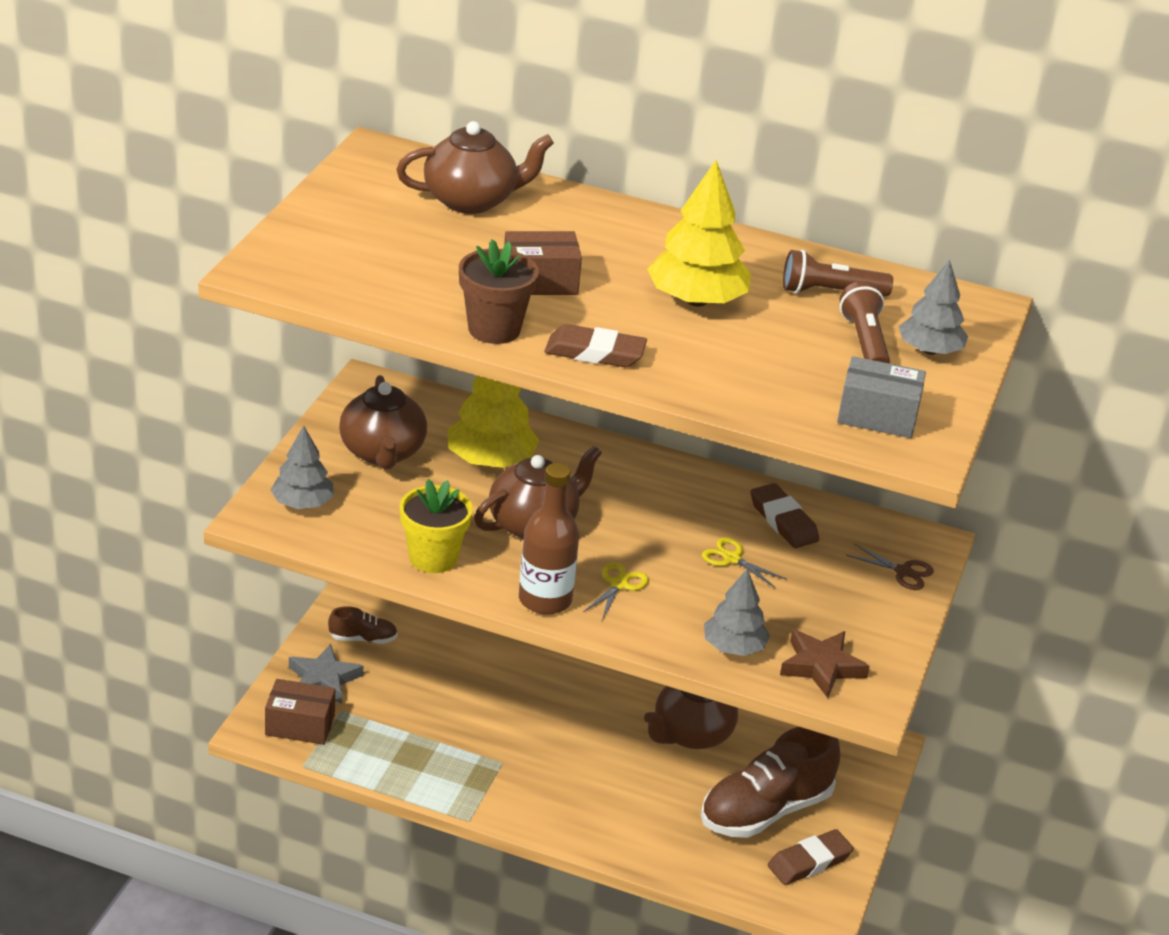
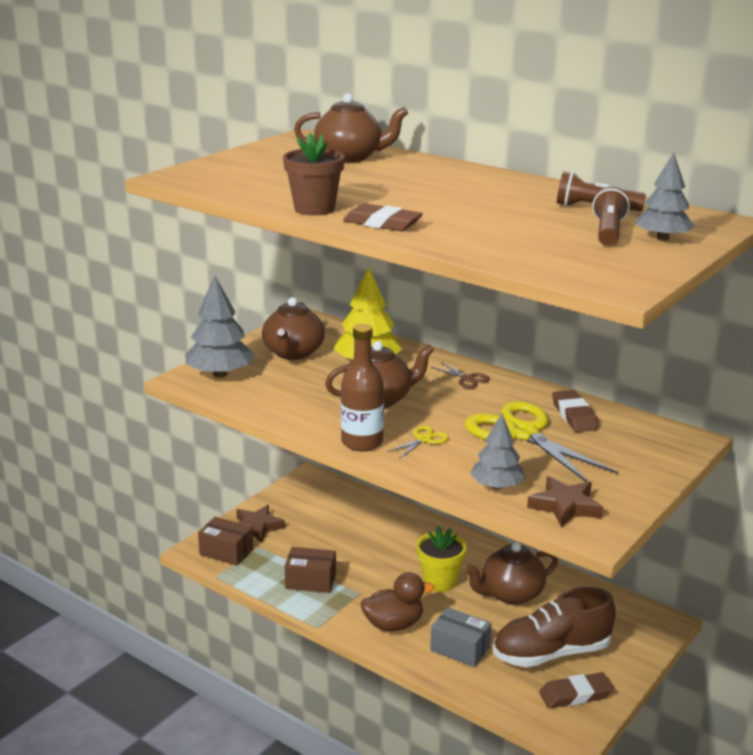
camera: 20 degrees right, 10 degrees down
grey tree [271,426,334,509] -> grey tree [185,275,255,378], size x1.53
grey star [289,644,363,704] -> brown star [236,505,285,543]
brown shoe [328,606,398,644] -> none
yellow flower pot [400,479,473,573] -> yellow flower pot moved to [416,526,466,592]
brown box [504,231,582,295] -> brown box moved to [285,547,336,593]
yellow tree [647,160,751,307] -> none
yellow scissors [702,537,787,588] -> yellow scissors [465,401,618,482], size x2.40
grey box [837,356,926,438] -> grey box moved to [430,607,492,667]
brown scissors [846,543,934,590] -> brown scissors moved to [431,362,490,388]
none -> brown duck [361,572,435,631]

